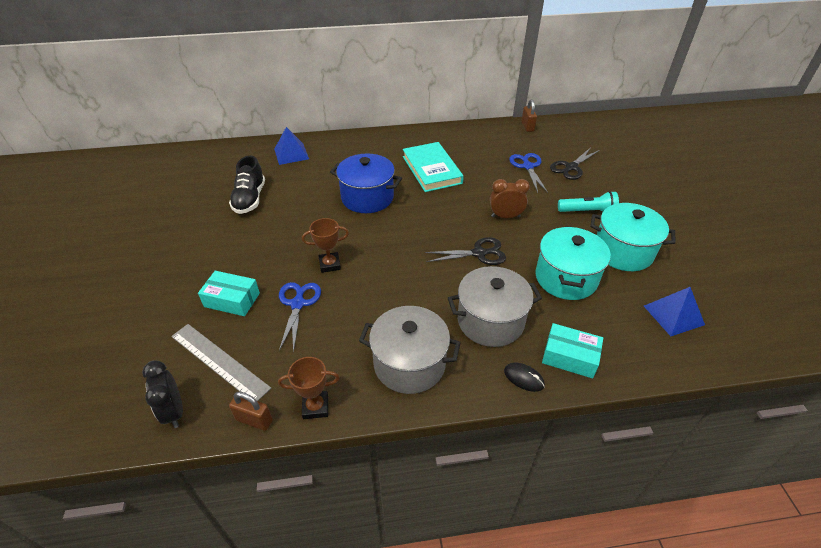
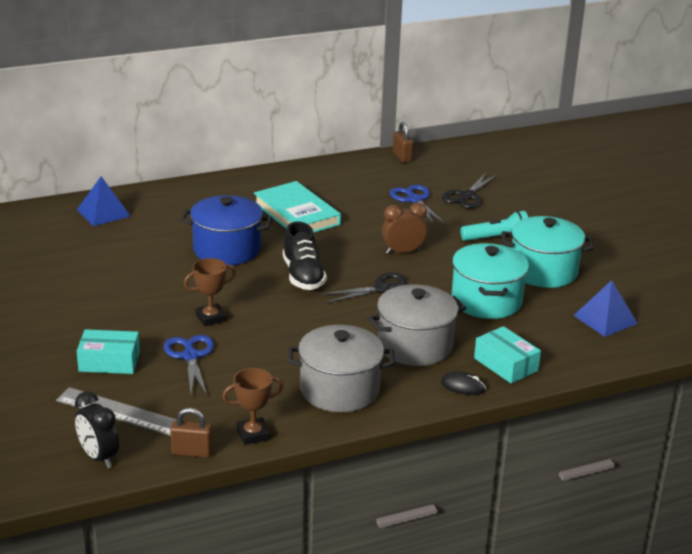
camera: 15 degrees left, 15 degrees down
black shoe [229,156,265,214] -> black shoe moved to [283,221,327,290]
turquoise box [542,323,603,378] -> turquoise box turned 45 degrees clockwise [474,326,541,383]

